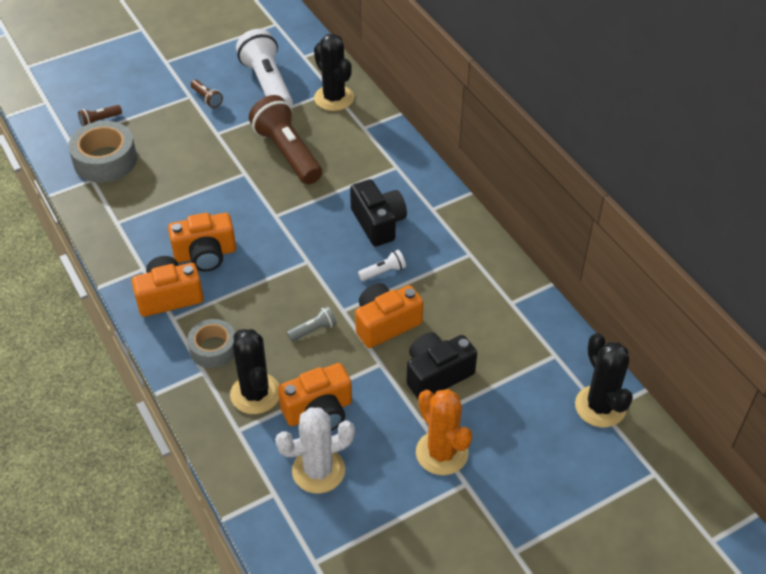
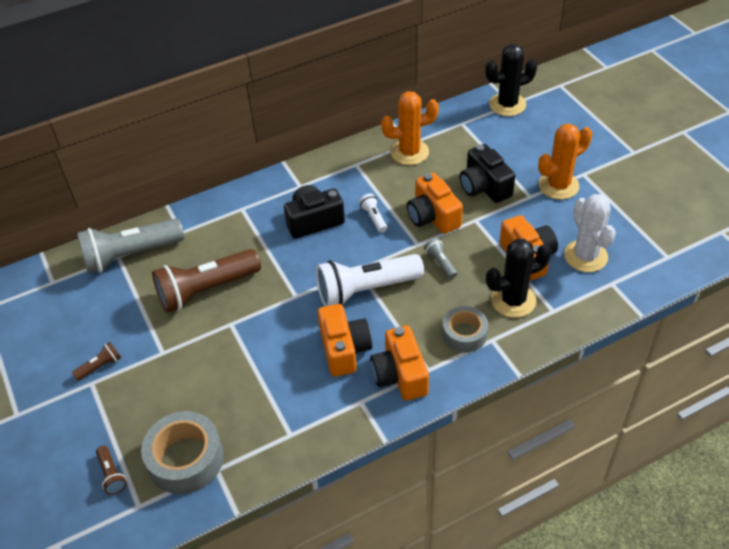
camera: 85 degrees left, 0 degrees up
white flashlight [236,29,293,108] -> white flashlight moved to [316,254,424,307]
black cactus [314,34,354,111] -> grey flashlight [77,218,184,274]
none -> orange cactus [381,91,439,165]

